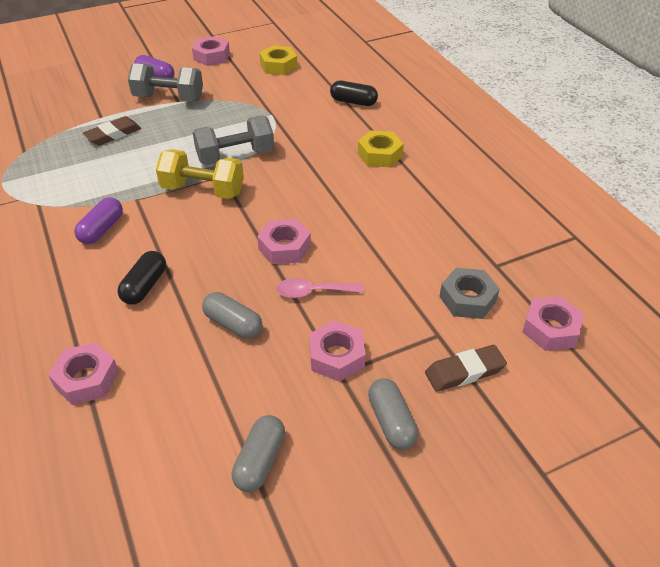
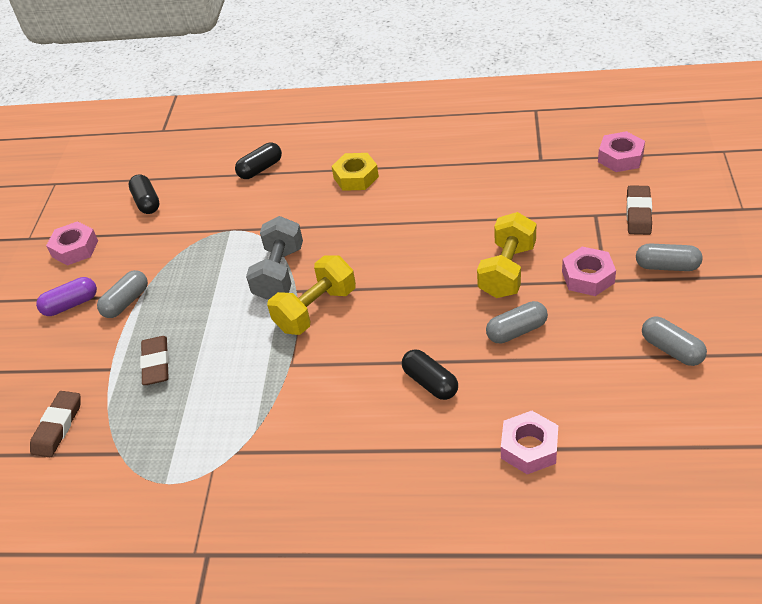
camera: 55 degrees left, 0 degrees up
purple capsule [74,197,123,244] -> none
grey dumbbell [128,63,203,101] -> grey capsule [97,270,148,318]
pink nut [257,219,311,264] -> none
yellow nut [259,46,297,75] -> black capsule [128,174,160,214]
pink spoon [276,278,363,298] -> yellow dumbbell [477,212,536,298]
grey nut [439,268,500,319] -> none
none -> brown eraser [30,391,80,457]

